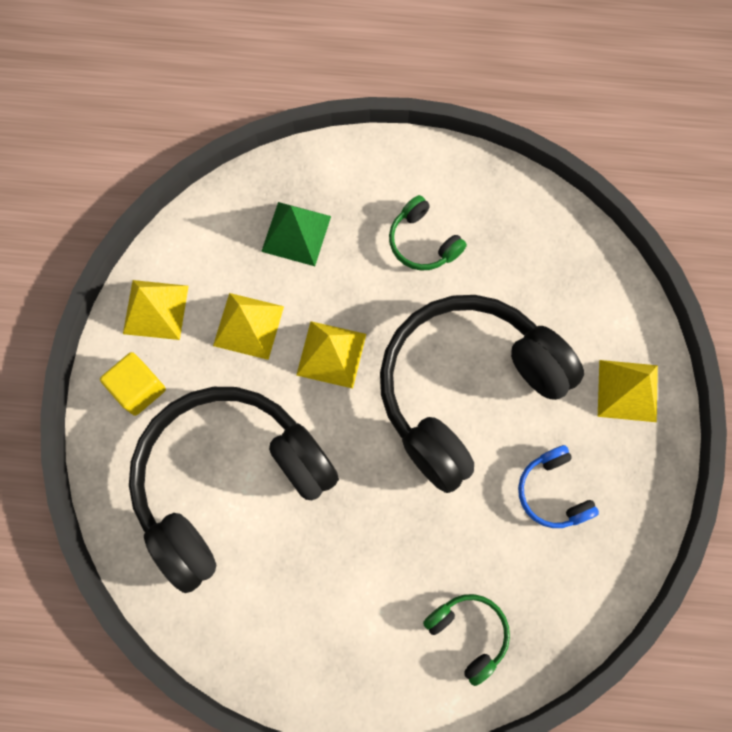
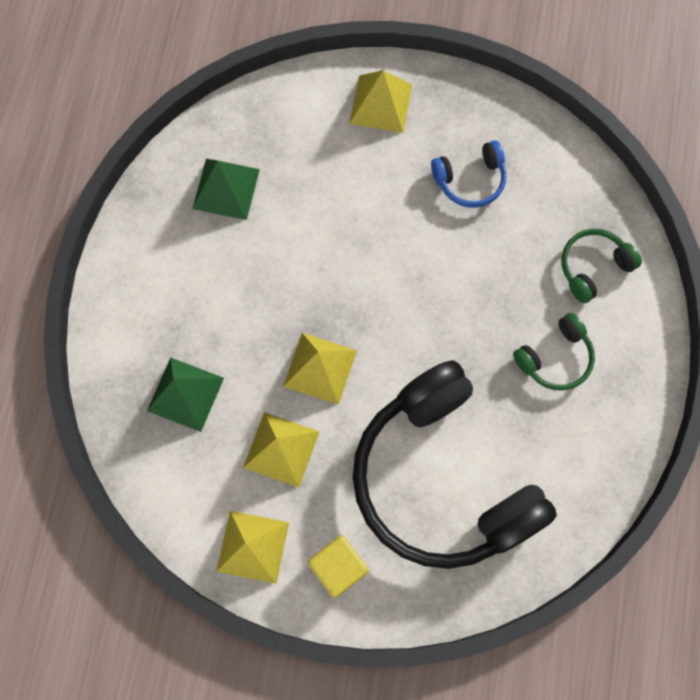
camera: 85 degrees left, 0 degrees up
black headphones [380,295,584,493] -> none
green headphones [389,195,467,271] -> green headphones moved to [513,313,595,391]
none -> green pyramid [192,159,260,220]

